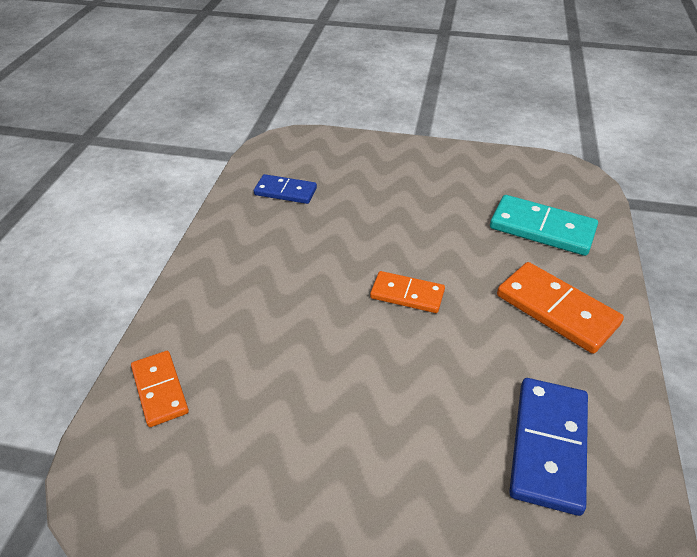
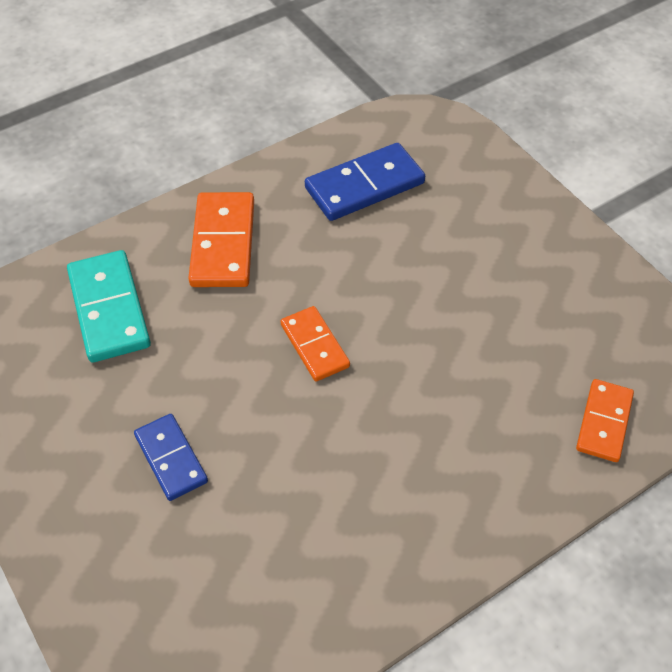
camera: 135 degrees left, 10 degrees up
blue domino [254,174,317,204] -> blue domino moved to [134,414,208,501]

